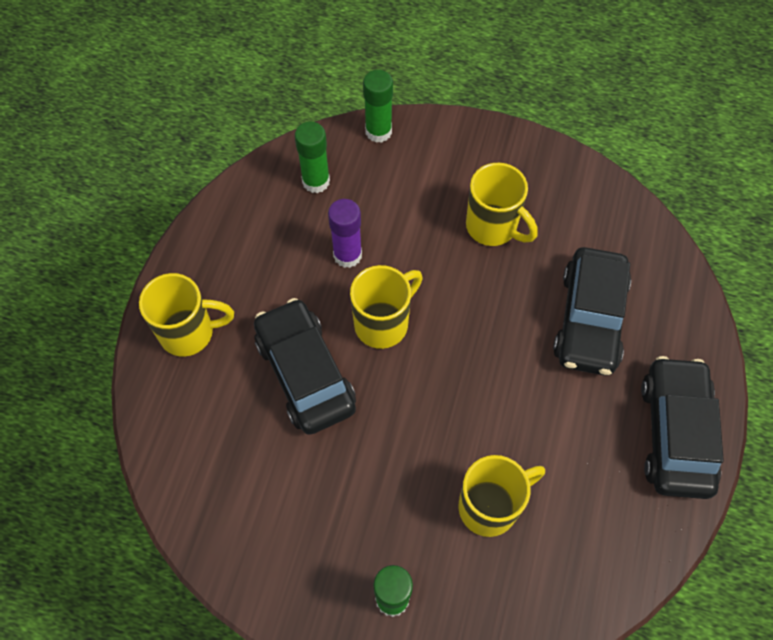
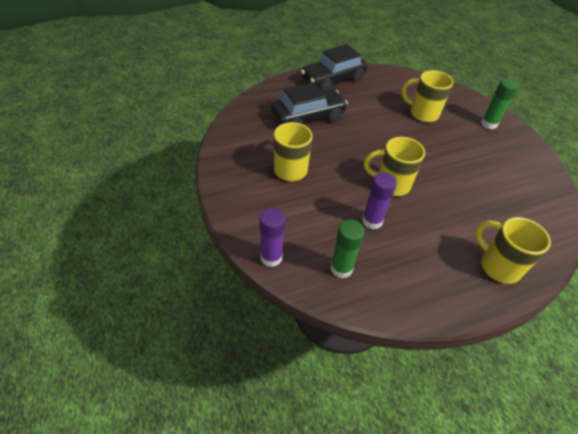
camera: 130 degrees left, 15 degrees down
black car [254,298,356,435] -> none
green glue stick [363,70,393,143] -> purple glue stick [260,208,286,267]

